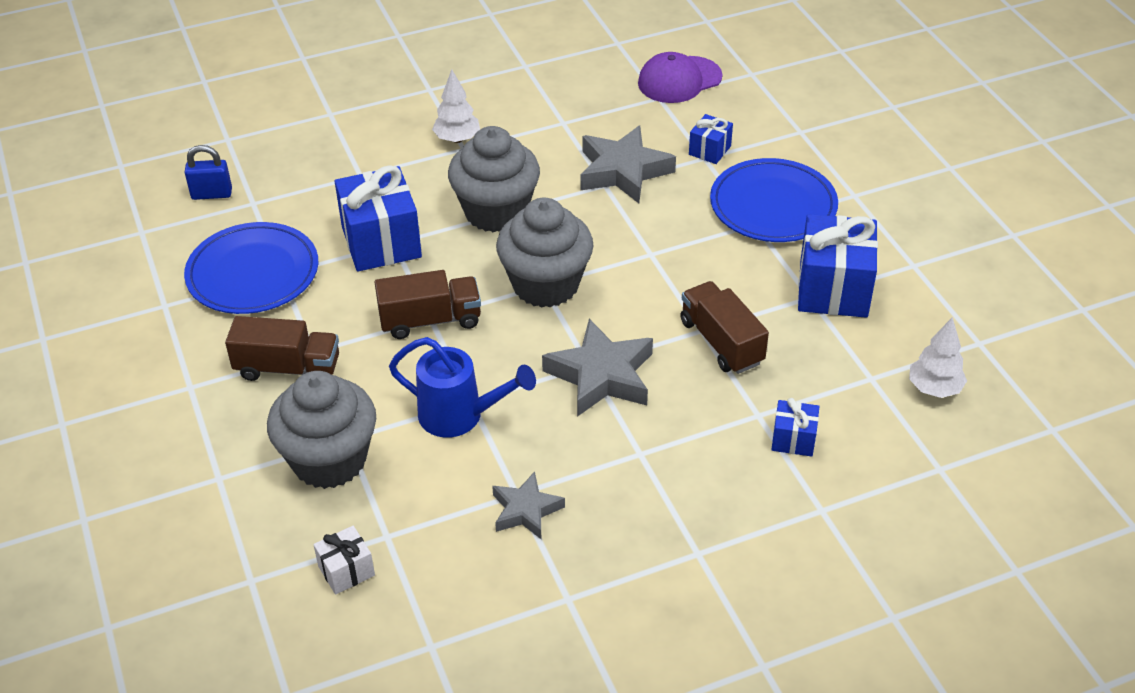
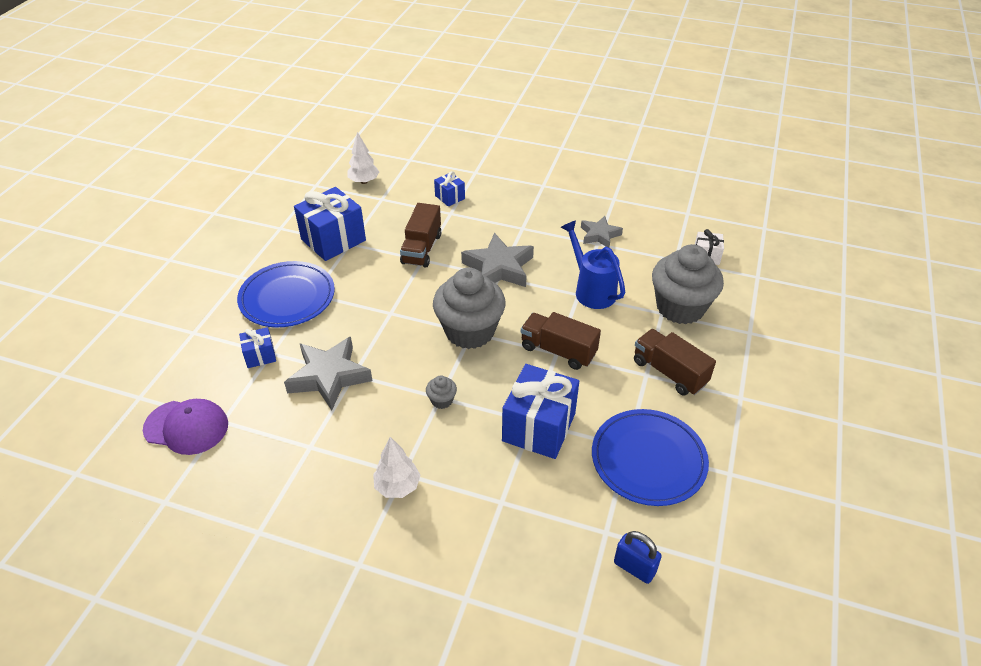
camera: 140 degrees left, 0 degrees up
grey cupcake [448,126,540,232] -> grey cupcake [426,375,457,409], size x0.40

